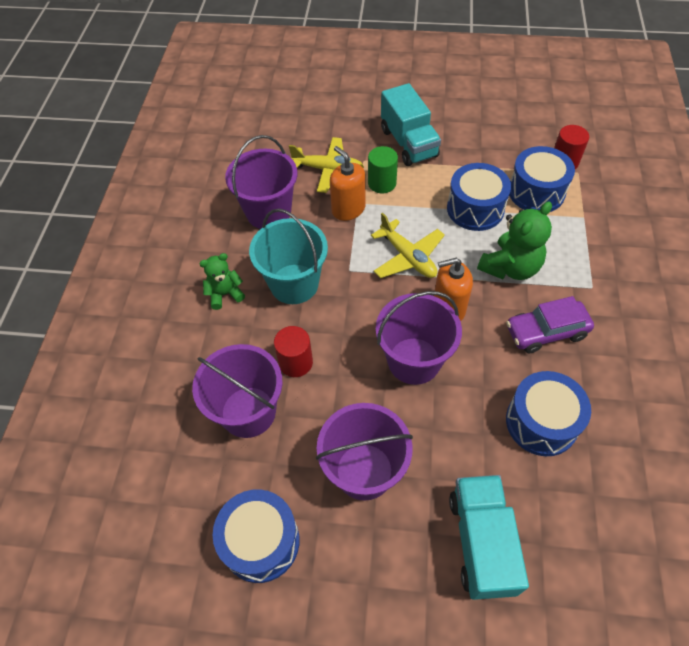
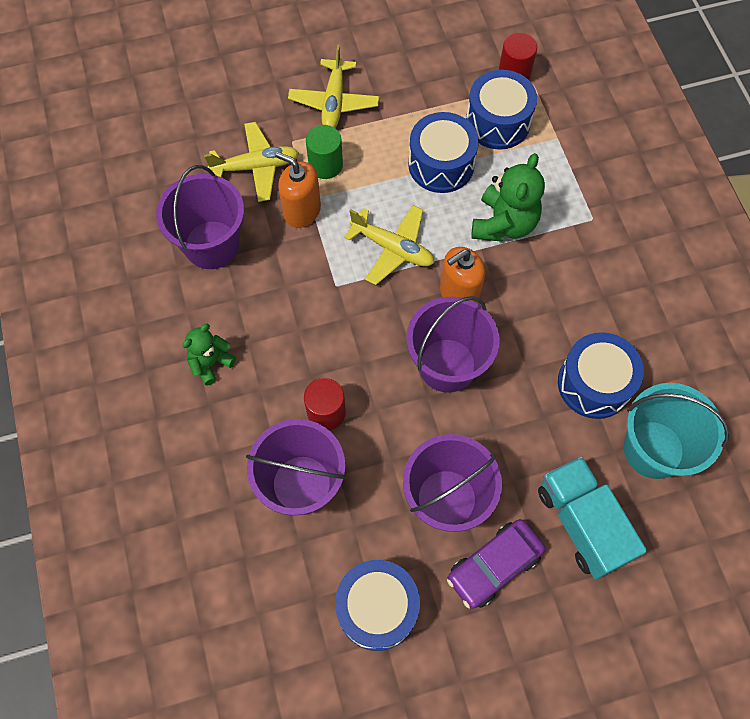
camera: 25 degrees left, 10 degrees up
turquoise bucket [249,209,328,304] -> turquoise bucket moved to [624,383,729,479]
turquoise truck [381,83,441,166] -> yellow plane [288,45,379,128]
purple car [506,296,594,353] -> purple car moved to [447,519,545,609]

